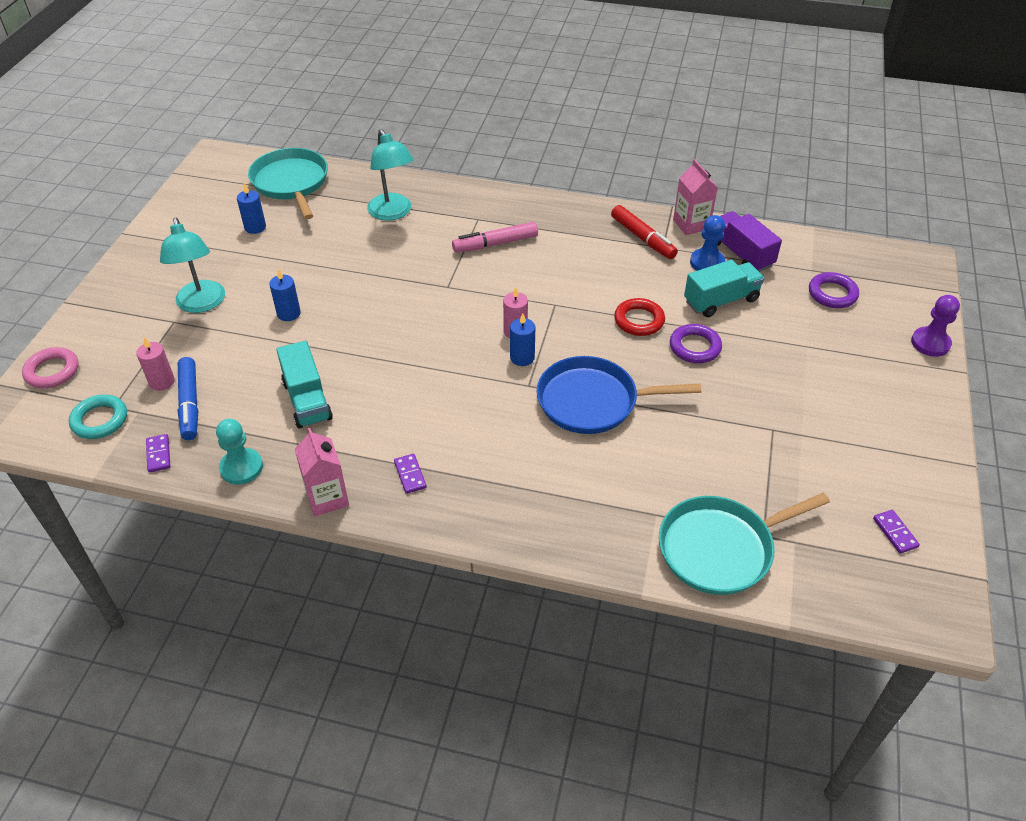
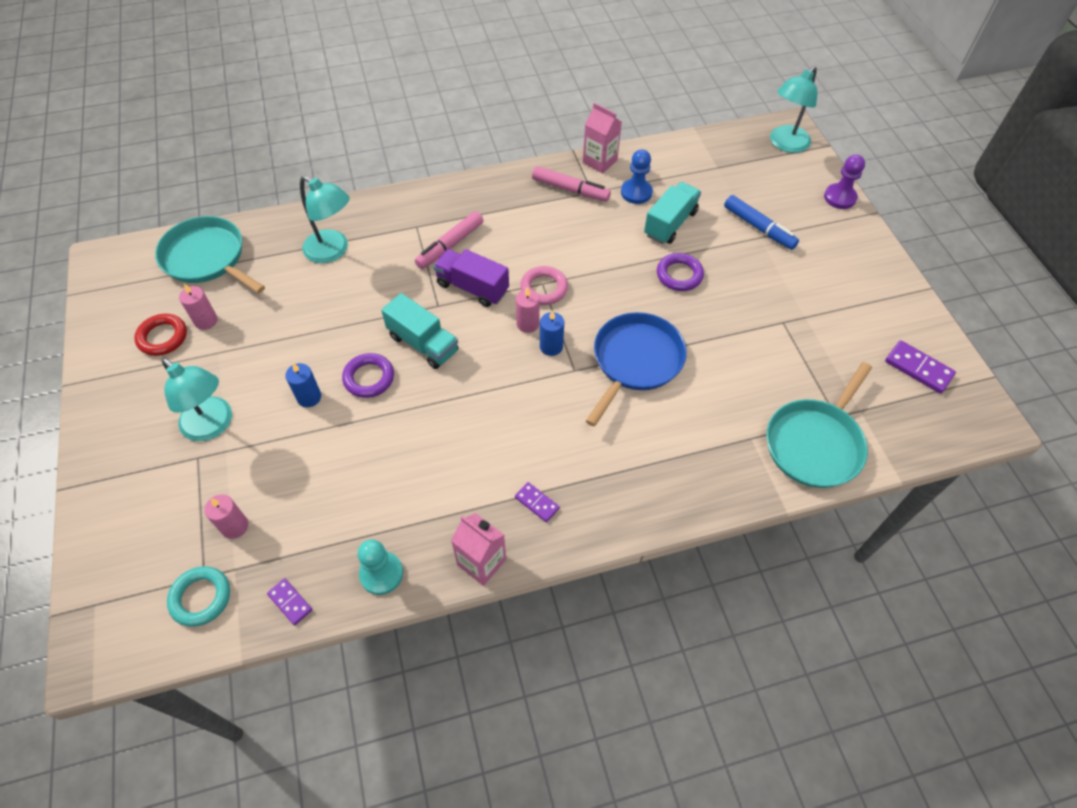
camera: 30 degrees left, 10 degrees up
pink ring [22,347,78,388] -> pink ring moved to [520,266,568,305]
blue marker [178,357,198,440] -> blue marker moved to [724,195,799,250]
blue candle [237,183,266,234] -> pink candle [179,284,218,330]
turquoise truck [276,341,333,429] -> turquoise truck moved to [381,293,459,369]
blue pan [537,356,701,434] -> blue pan turned 150 degrees clockwise [586,312,687,426]
red marker [611,205,678,259] -> pink marker [532,166,611,202]
red ring [614,298,665,336] -> red ring moved to [134,314,187,356]
purple truck [718,211,782,272] -> purple truck moved to [433,249,509,307]
purple ring [809,272,859,308] -> purple ring moved to [342,353,394,398]
purple domino [873,510,920,554] -> purple domino [885,340,956,394], size x1.60
none -> turquoise lamp [770,66,817,153]

